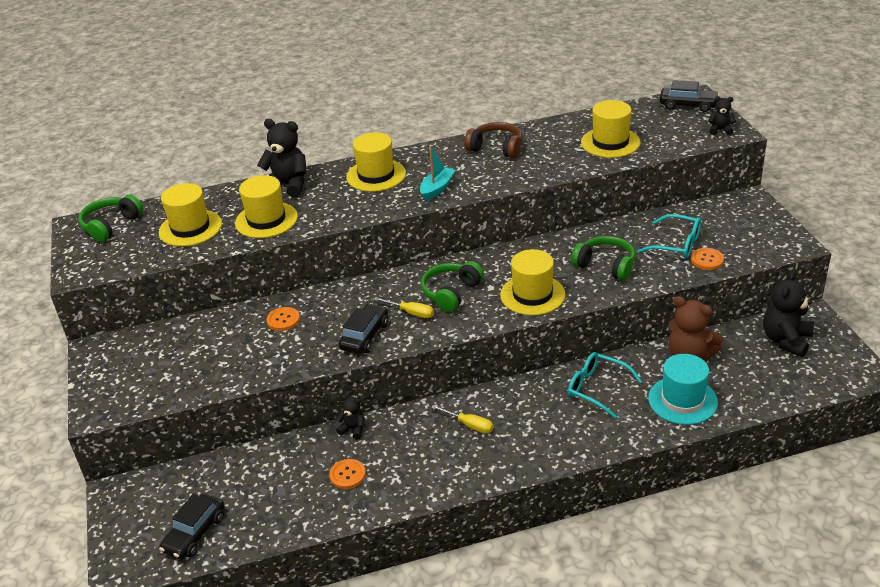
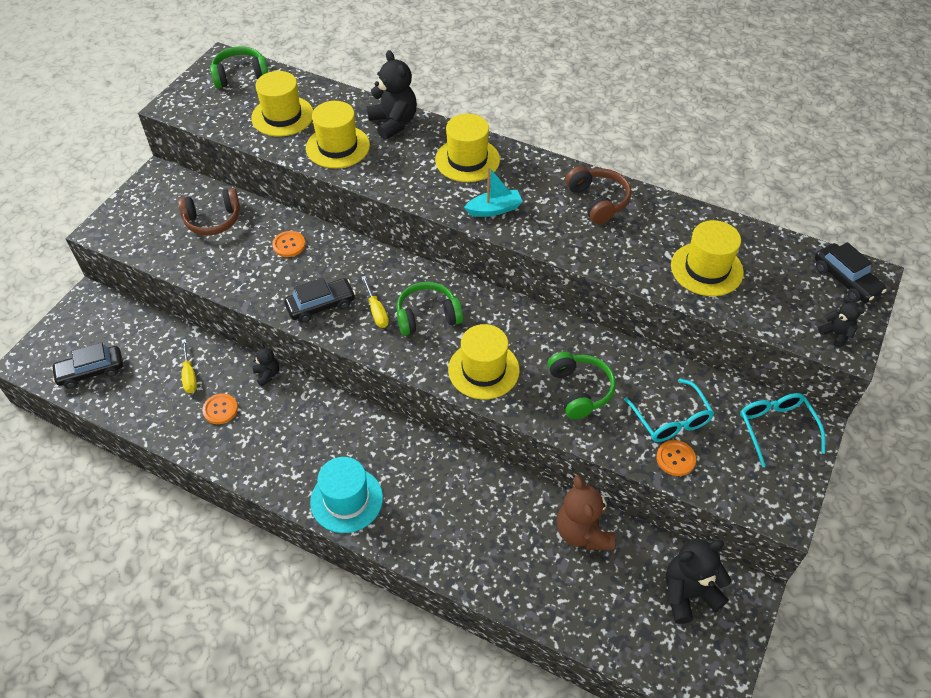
camera: 40 degrees right, 15 degrees up
yellow screwdriver [431,405,493,434] -> yellow screwdriver moved to [181,339,197,393]
turquoise glasses [568,352,642,419] -> turquoise glasses moved to [740,393,825,467]
turquoise hat [648,354,718,425] -> turquoise hat moved to [310,457,383,533]
none -> brown headphones [178,188,240,235]

